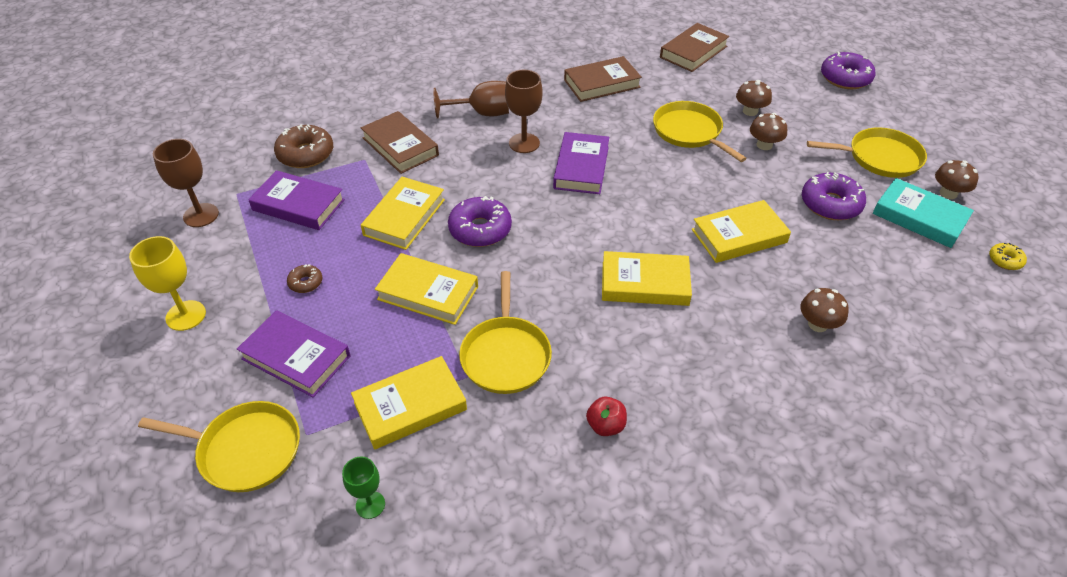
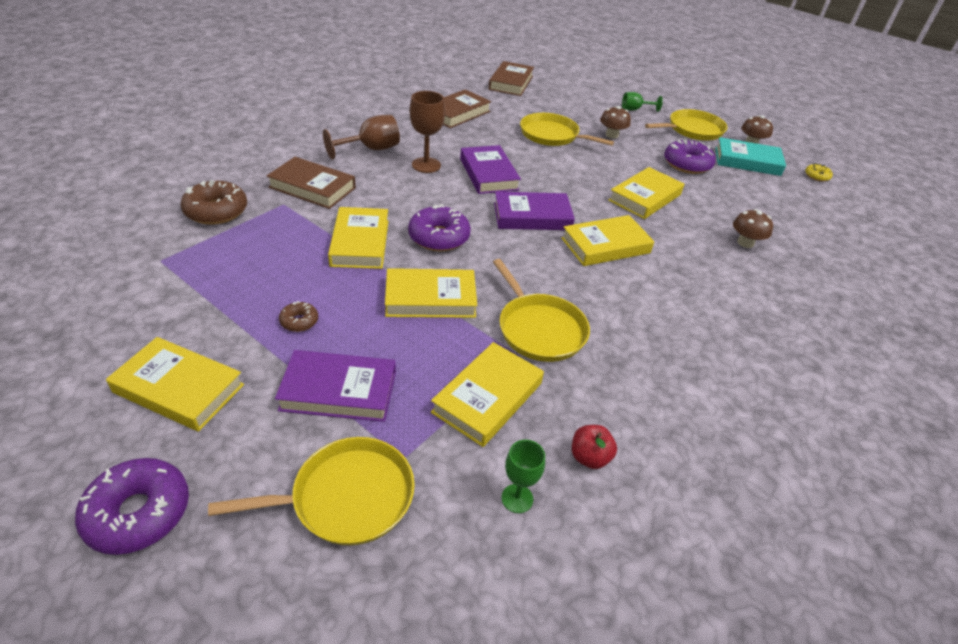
camera: 30 degrees left, 5 degrees down
yellow goblet [129,236,206,331] -> yellow book [106,337,244,432]
brown goblet [153,139,219,227] -> none
purple book [248,170,345,230] -> purple book moved to [494,192,575,230]
red apple [586,397,627,436] -> red apple moved to [572,425,617,469]
brown mushroom [736,80,772,116] -> none
purple donut [821,52,875,89] -> purple donut moved to [75,458,189,555]
none -> green goblet [622,92,663,112]

